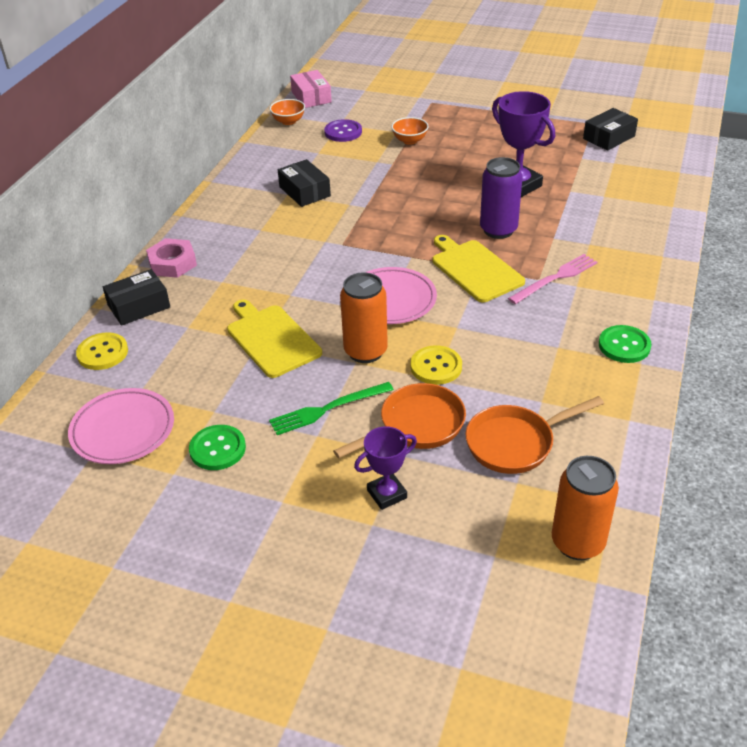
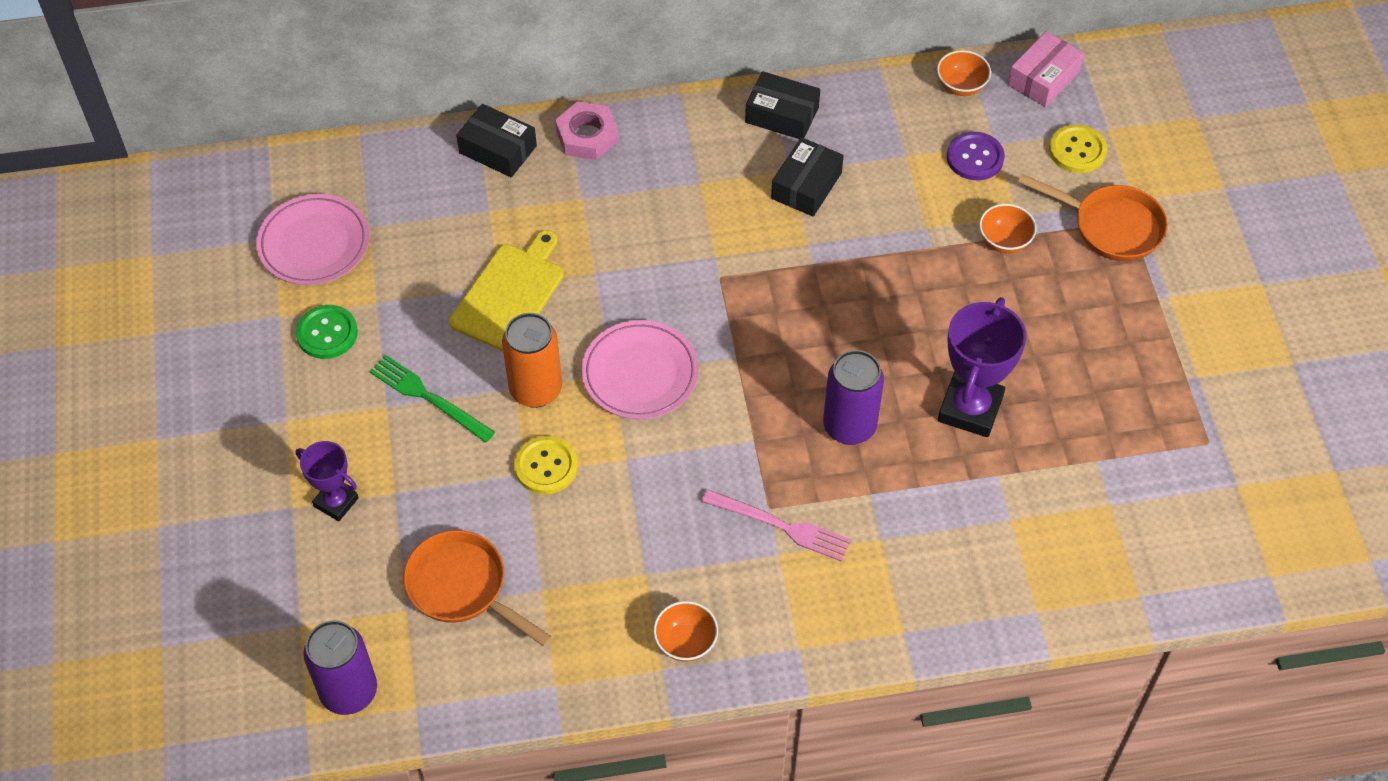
camera: 60 degrees right, 15 degrees up
yellow button [76,332,128,370] -> yellow button moved to [1049,124,1107,173]
orange pan [333,383,466,458] -> orange pan moved to [1018,174,1168,261]
yellow cutting board [432,235,525,302] -> none
orange can [552,456,619,560] -> purple can [303,620,377,715]
black box [583,108,638,151] -> black box moved to [745,71,820,139]
green button [599,325,651,363] -> orange bowl [653,601,718,661]

